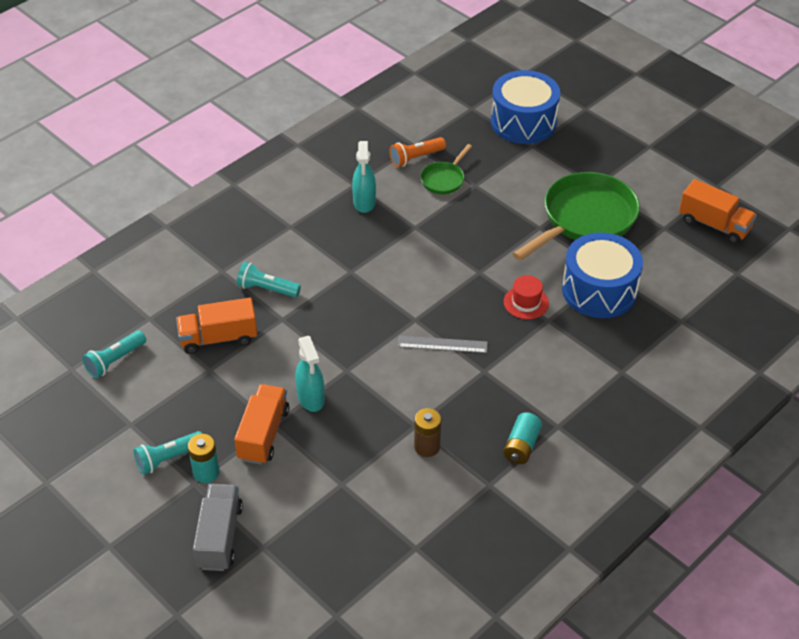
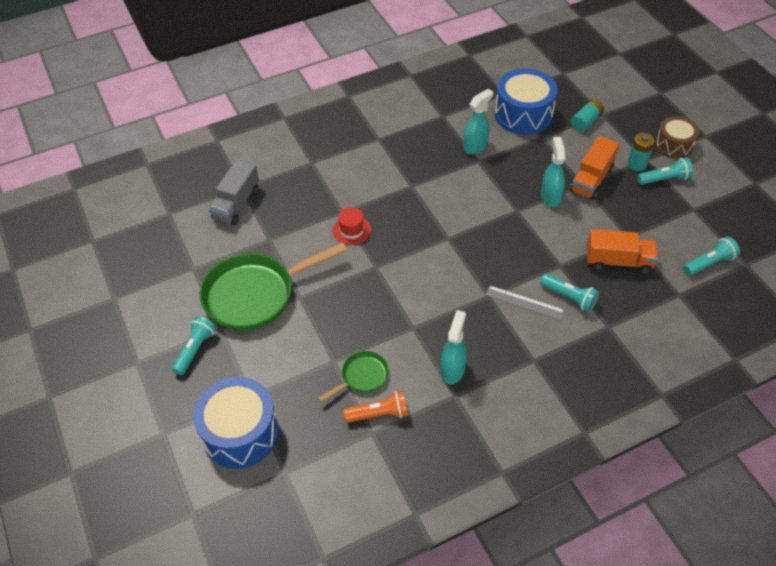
camera: 160 degrees left, 5 degrees up
grey truck [193,484,243,571] -> grey truck moved to [209,160,259,226]
grey ruler [398,336,488,353] -> grey ruler moved to [485,286,565,320]
brown battery [414,408,441,457] -> turquoise spray bottle [463,89,493,154]
turquoise battery [503,412,542,464] -> turquoise battery moved to [571,99,604,132]
blue drum [562,232,643,318] -> blue drum moved to [495,69,558,135]
orange truck [679,179,757,244] -> none
none -> turquoise flashlight [172,316,216,375]
none -> brown drum [655,116,699,159]

